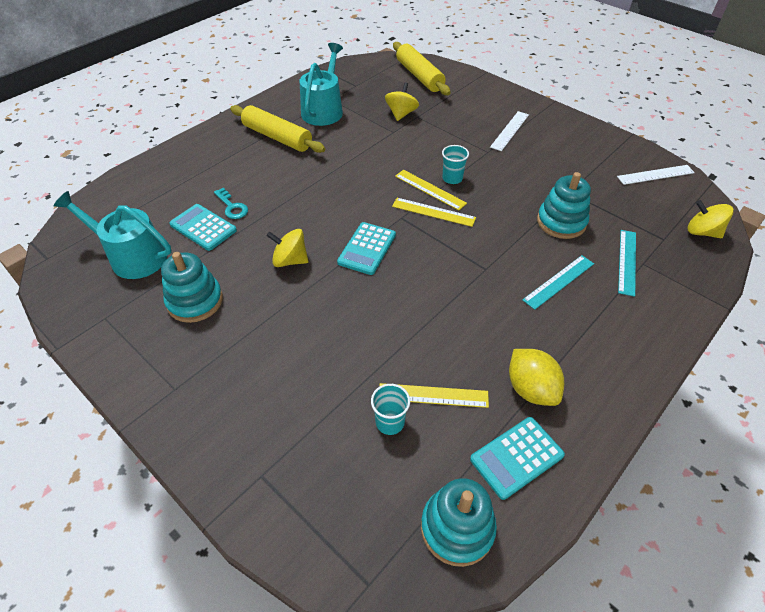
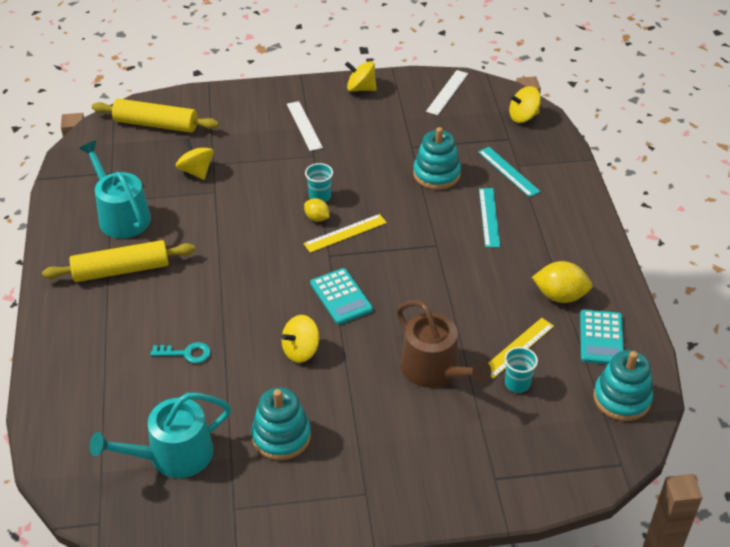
camera: 50 degrees left, 5 degrees down
turquoise calculator [169,204,237,251] -> none
yellow ruler [395,170,467,210] -> yellow lemon [304,198,330,222]
none -> yellow spinning top [345,61,377,92]
none -> brown watering can [397,300,491,388]

